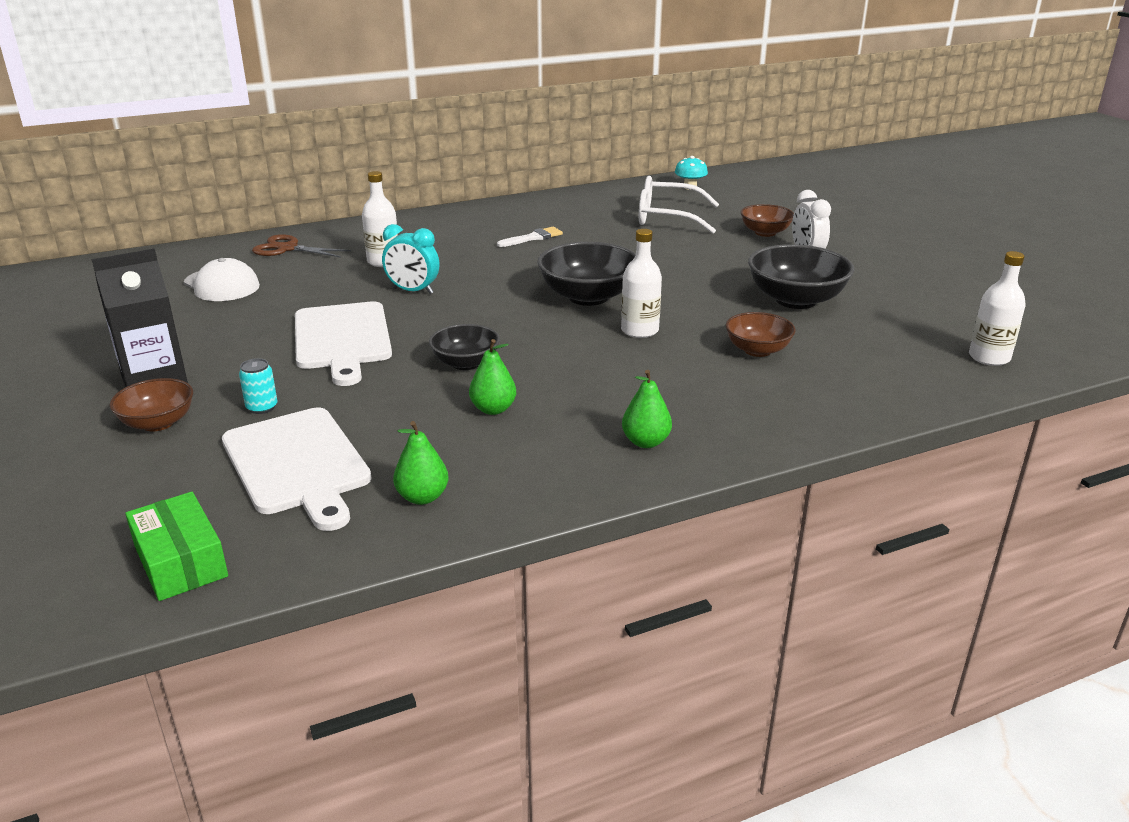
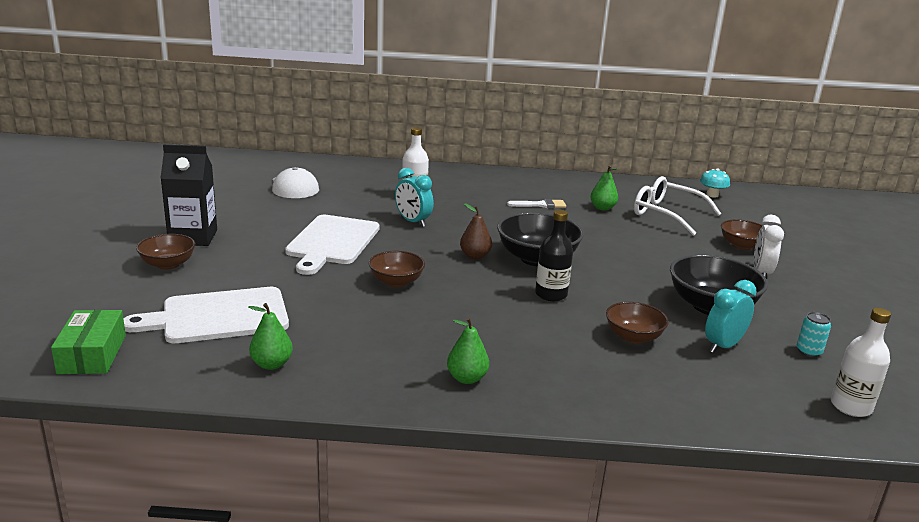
camera: 25 degrees right, 5 degrees down
white cutting board [222,407,372,531] -> white cutting board turned 75 degrees clockwise [123,287,289,343]
turquoise can [239,358,277,414] -> turquoise can moved to [797,312,831,357]
brown scissors [252,234,351,258] -> none
black bowl [429,324,500,370] -> brown bowl [369,251,425,287]
green pear [469,339,516,415] -> green pear moved to [590,165,618,211]
white bottle [621,229,662,338] -> black bottle [535,210,573,301]
none -> brown pear [460,203,492,259]
none -> turquoise clock [705,280,757,353]

